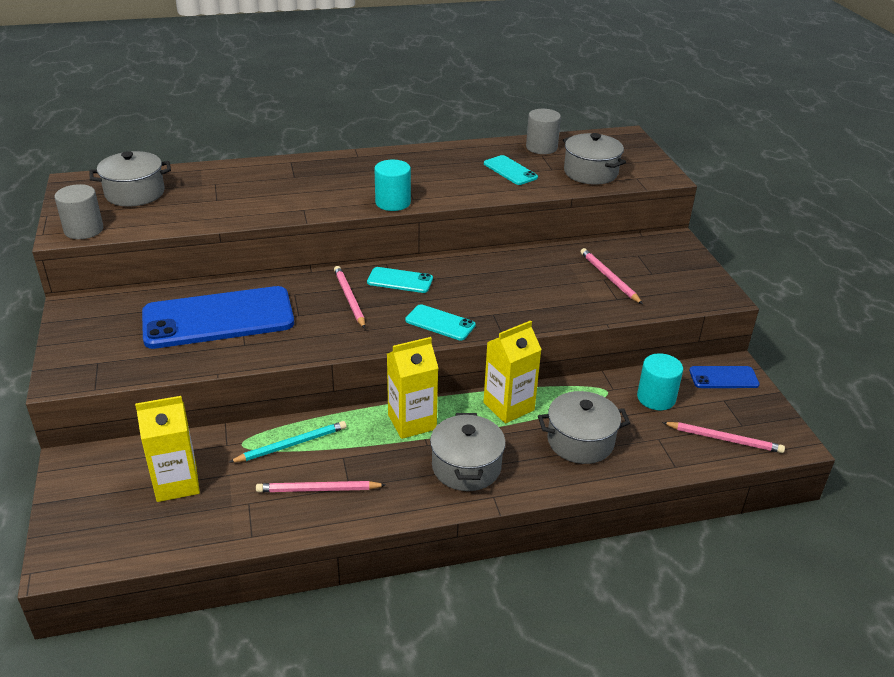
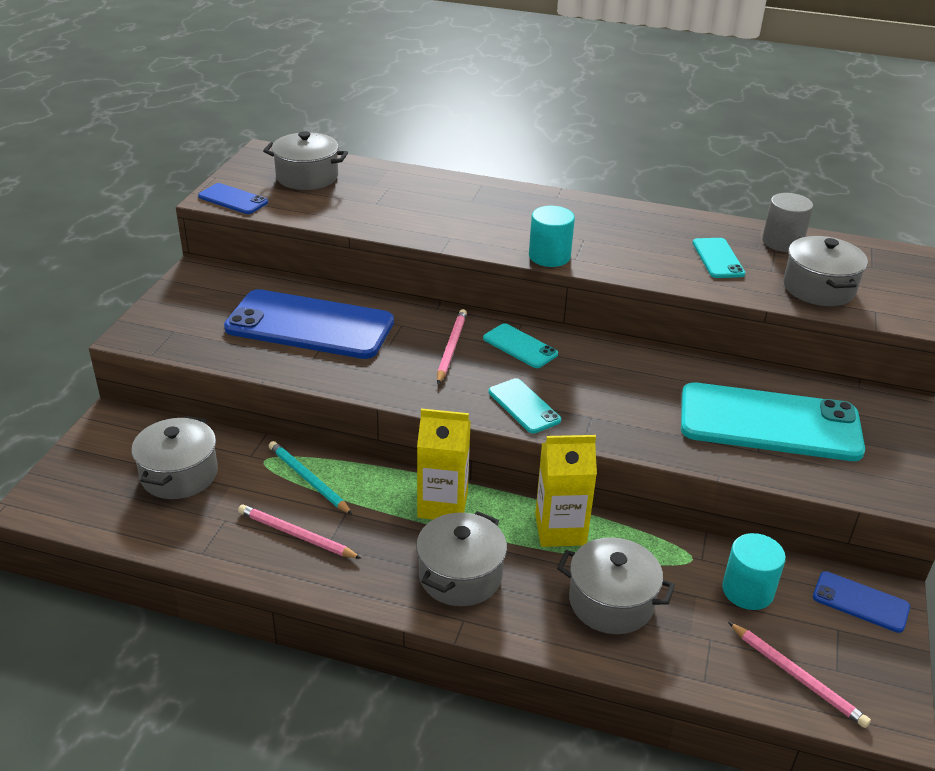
camera: 30 degrees right, 0 degrees up
grey cylinder [55,184,103,239] -> blue phone [198,183,268,214]
yellow carton [135,396,200,502] -> grey pot [132,416,218,499]
turquoise pencil [229,421,347,463] -> turquoise pencil turned 135 degrees counterclockwise [269,441,353,515]
pink pencil [580,248,643,304] -> turquoise phone [681,382,865,461]

